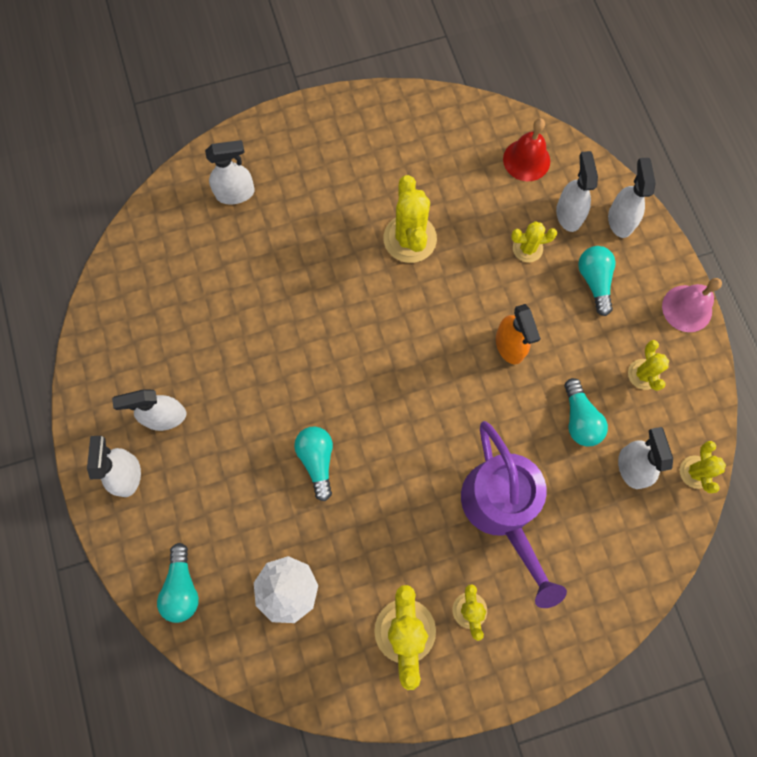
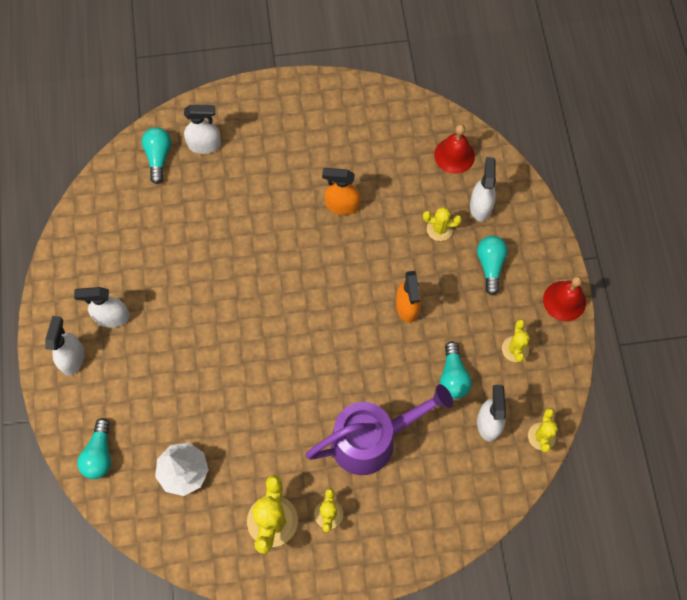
camera: 10 degrees right, 5 degrees down
turquoise light bulb [294,426,333,501] -> turquoise light bulb moved to [142,127,171,184]
yellow cactus [383,175,437,263] -> orange spray bottle [322,168,361,215]
purple watering can [461,421,567,608] -> purple watering can turned 105 degrees counterclockwise [306,384,453,475]
white spray bottle [608,158,656,238] -> none
pink bell [662,278,722,332] -> red bell [543,276,586,321]

